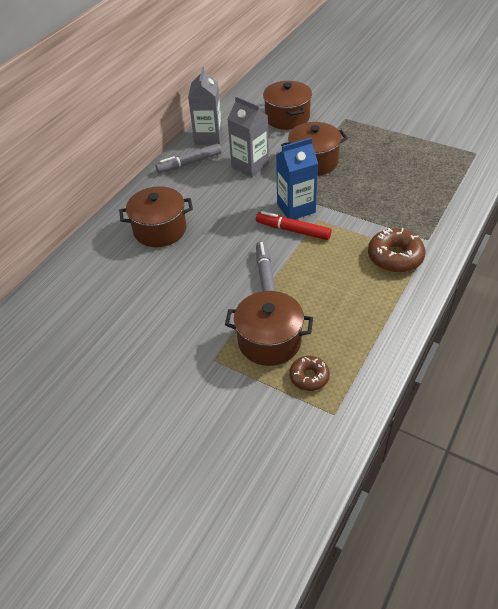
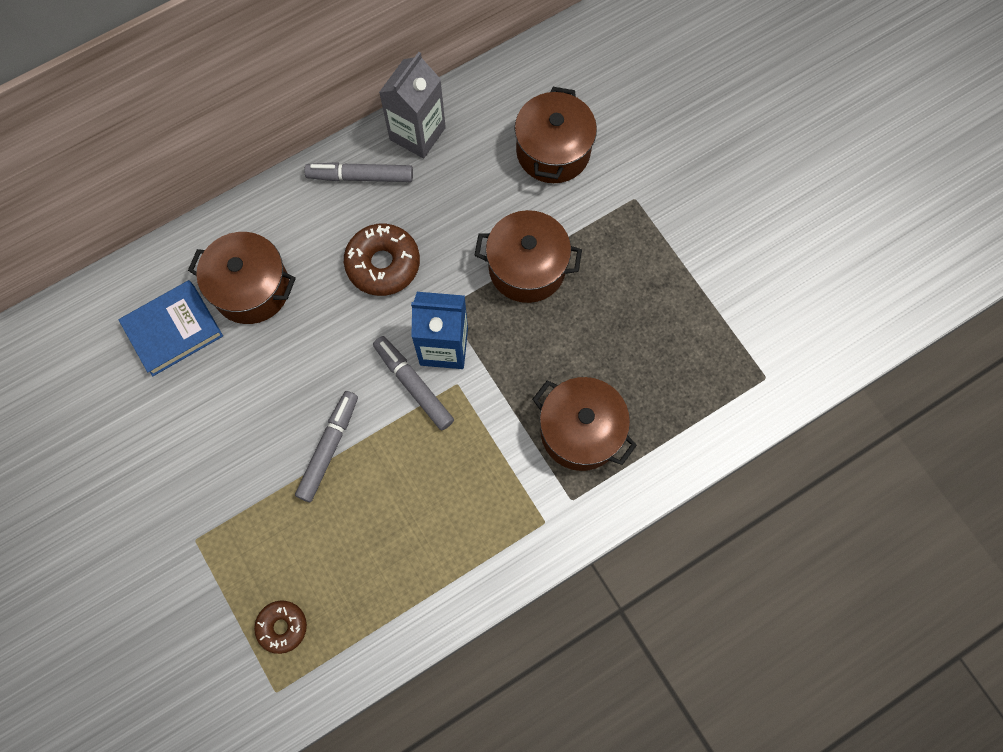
camera: 25 degrees right, 25 degrees up
brown pot [225,291,313,366] -> brown pot moved to [532,377,637,471]
grey carton [227,96,269,177] -> none
red marker [256,211,331,240] -> grey marker [373,336,454,430]
brown donut [368,228,425,273] -> brown donut moved to [344,224,420,296]
none -> blue book [119,280,223,376]

